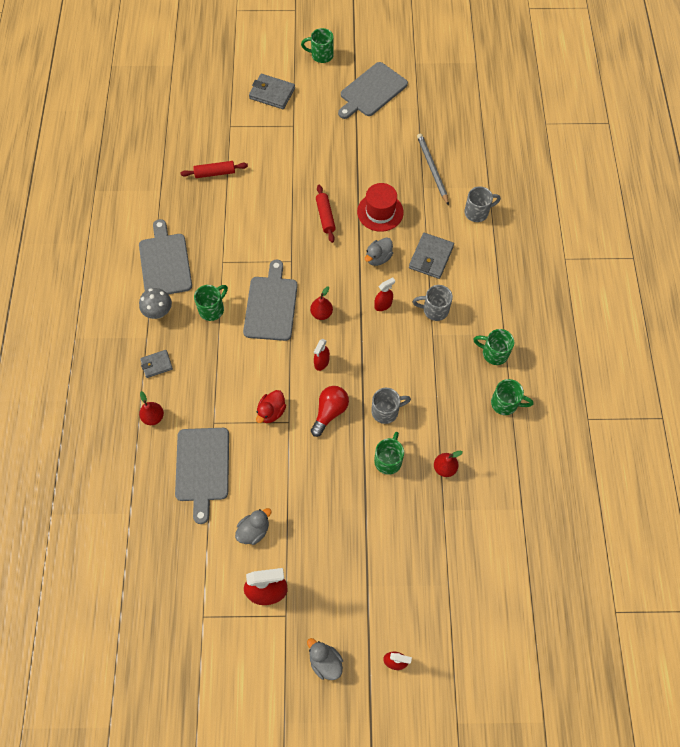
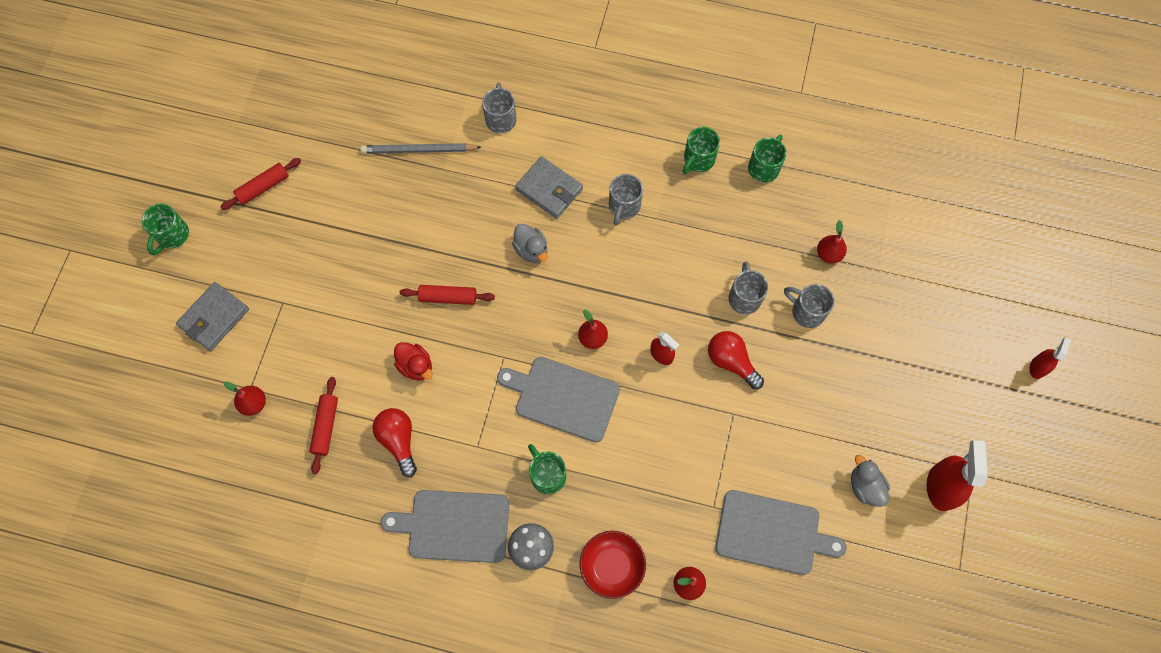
camera: 75 degrees left, 5 degrees up
grey wallet [140,350,173,378] -> red bowl [580,531,646,599]
red duck [256,390,286,423] -> red duck moved to [394,342,433,381]
grey duck [307,638,343,680] -> none
grey cutting board [338,62,408,119] -> red rolling pin [220,158,301,210]
red hat [357,183,404,232] -> none
red spray bottle [374,277,395,311] -> none
green mug [374,432,404,475] -> grey mug [784,284,835,328]
none -> red pear [224,381,266,416]
none -> red light bulb [373,408,417,477]

